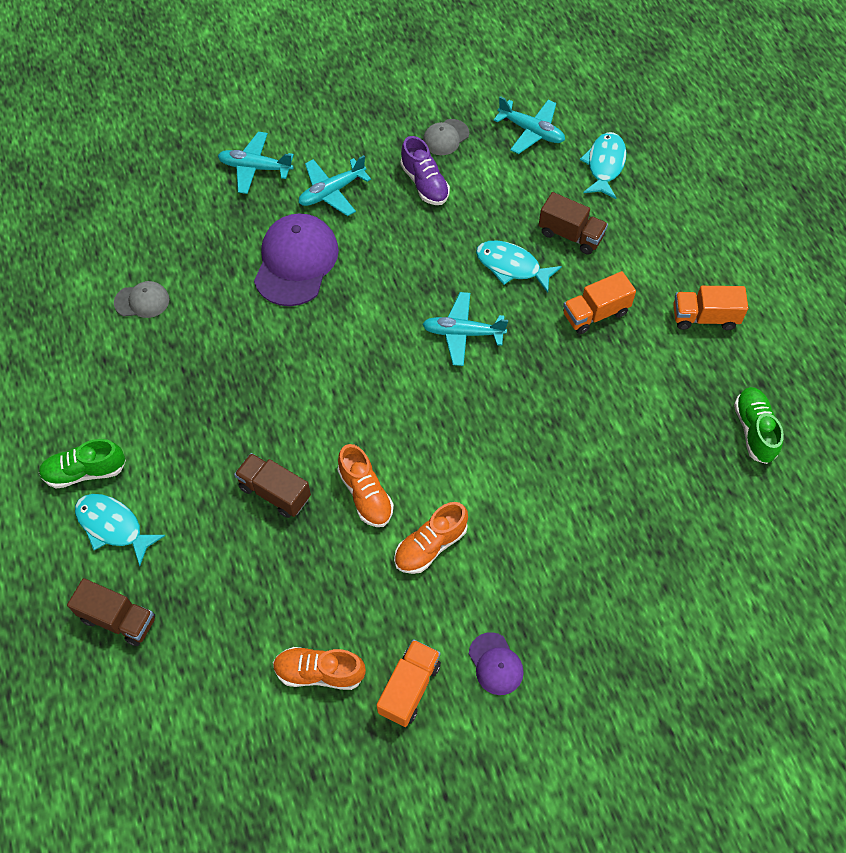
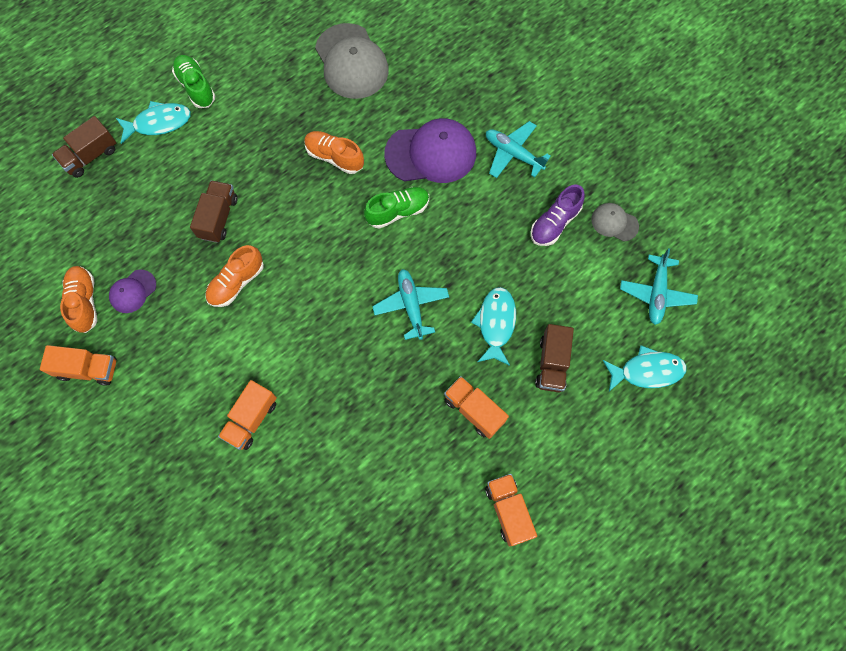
camera: 70 degrees right, 10 degrees up
brown truck [67,578,155,646] -> brown truck turned 45 degrees clockwise [52,116,116,178]
turquoise fish [75,494,165,566] -> turquoise fish turned 60 degrees clockwise [116,101,191,144]
grey cap [114,281,169,318] -> grey cap [315,23,389,99], size x1.97
turquoise plane [218,132,294,194] -> none
orange shoe [394,502,468,574] -> orange shoe moved to [304,131,364,174]
purple cap [469,632,524,695] -> purple cap moved to [109,270,156,313]
green shoe [734,387,784,464] -> green shoe moved to [364,187,429,229]
none -> orange truck [218,380,277,450]

